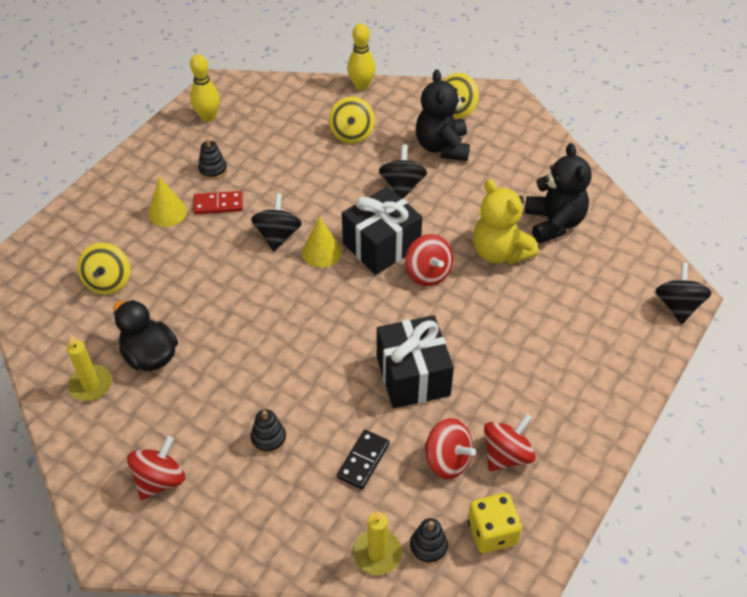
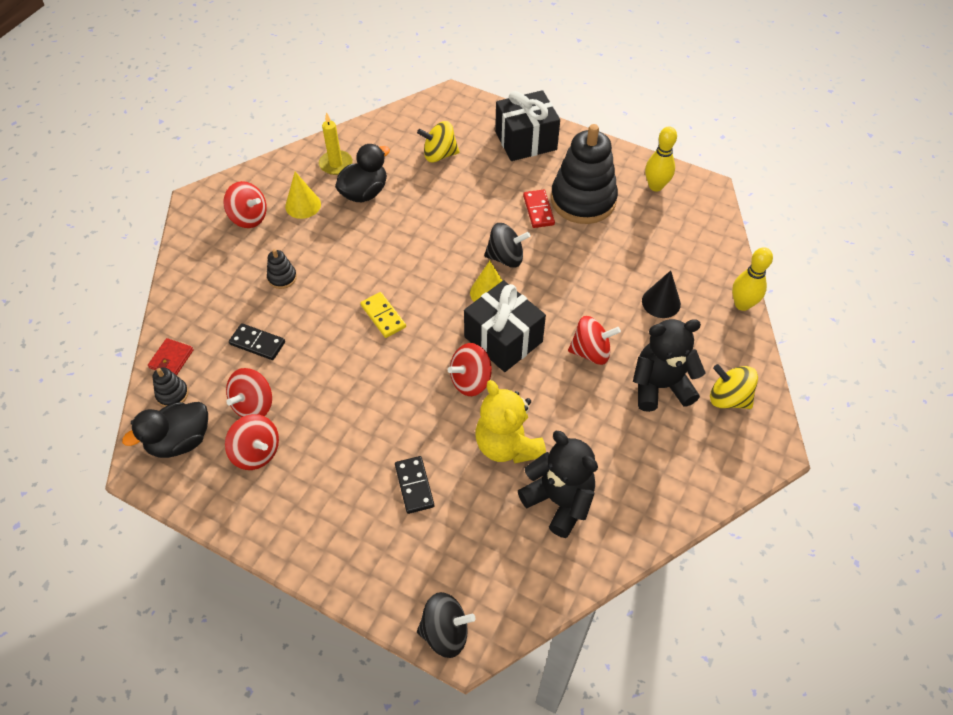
camera: 85 degrees right, 5 degrees up
yellow cone [148,177,187,227] -> yellow cone moved to [285,172,321,219]
black stacking toy [198,138,227,180] -> black stacking toy [551,124,618,224], size x2.41
yellow spinning top [329,97,375,144] -> black cone [642,270,681,318]
yellow candle [353,510,402,575] -> red wallet [148,338,194,375]
black gift [377,315,454,408] -> black gift moved to [495,90,560,161]
black spinning top [379,144,427,199] -> red spinning top [568,316,621,365]
yellow dice [468,493,522,553] -> black duck [122,402,208,458]
yellow teddy bear [473,179,538,264] -> yellow teddy bear turned 75 degrees counterclockwise [475,380,546,463]
black teddy bear [525,143,592,243] -> black teddy bear turned 120 degrees counterclockwise [518,431,598,538]
none -> yellow domino [361,292,406,338]
none -> black domino [395,456,434,514]

